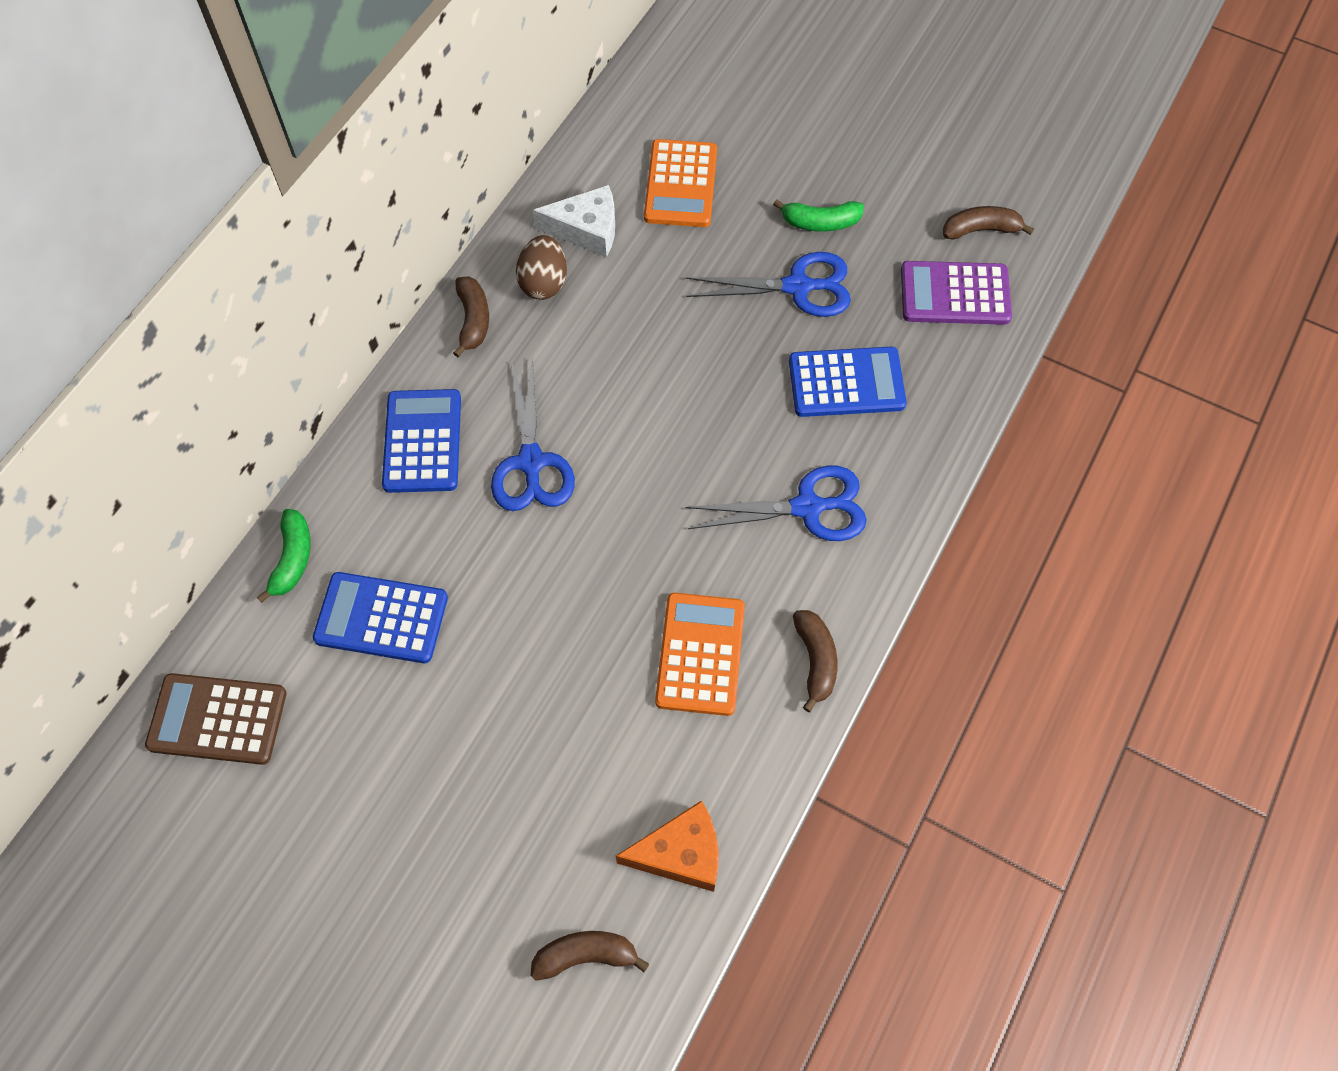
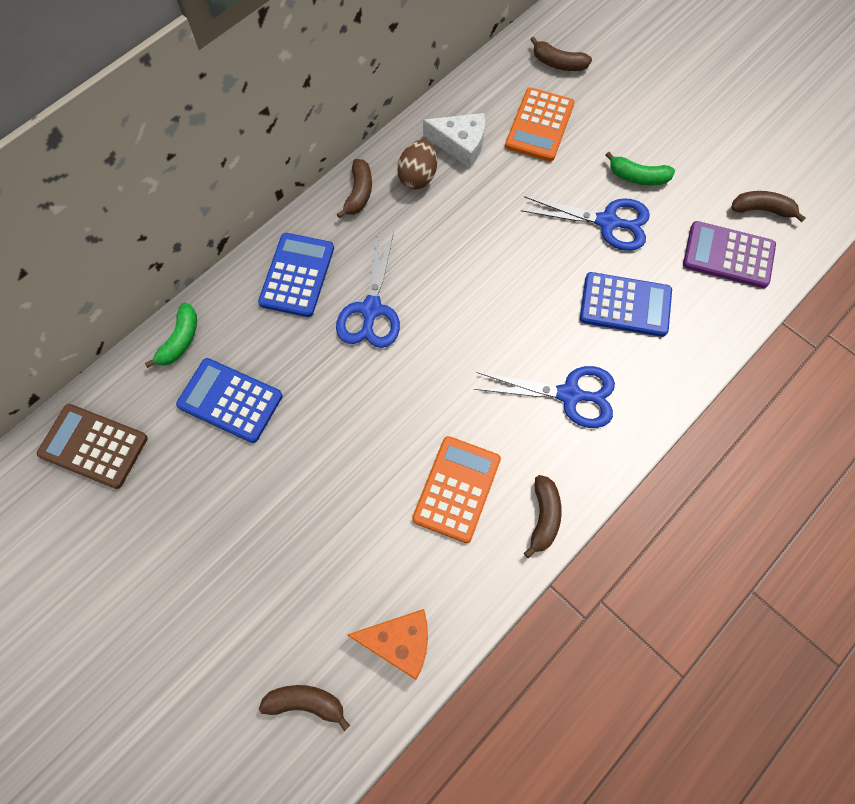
camera: 15 degrees right, 5 degrees up
none -> brown banana [530,37,592,71]

